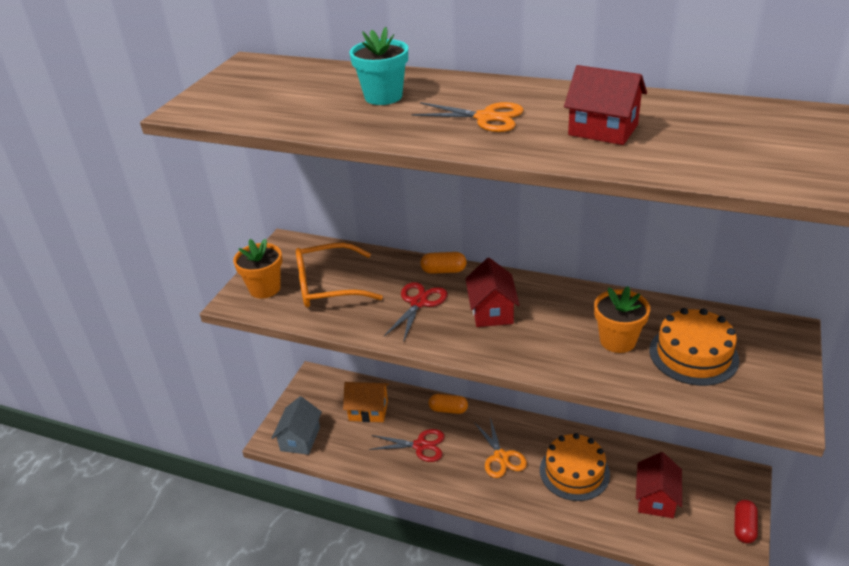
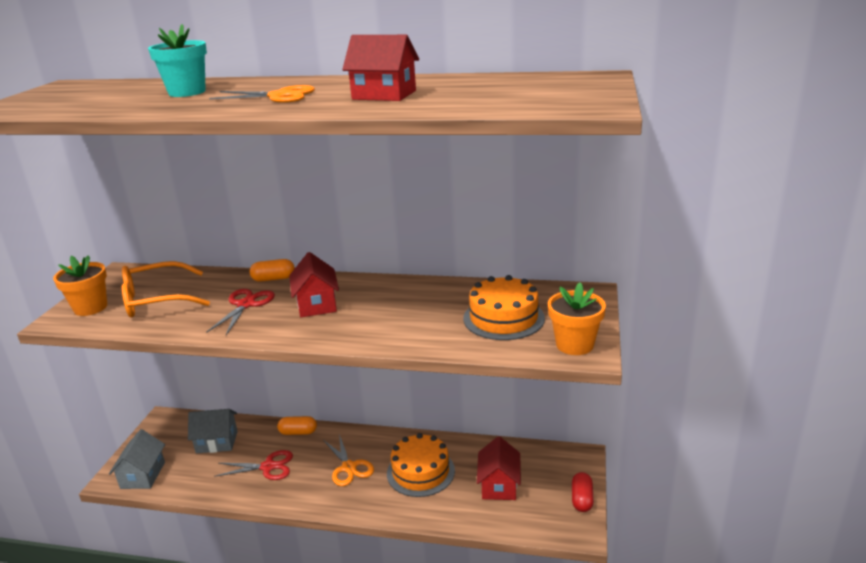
camera: 10 degrees left, 10 degrees down
orange house [343,382,389,422] -> grey house [188,409,238,453]
orange flower pot [594,286,650,353] -> orange flower pot moved to [548,282,606,355]

